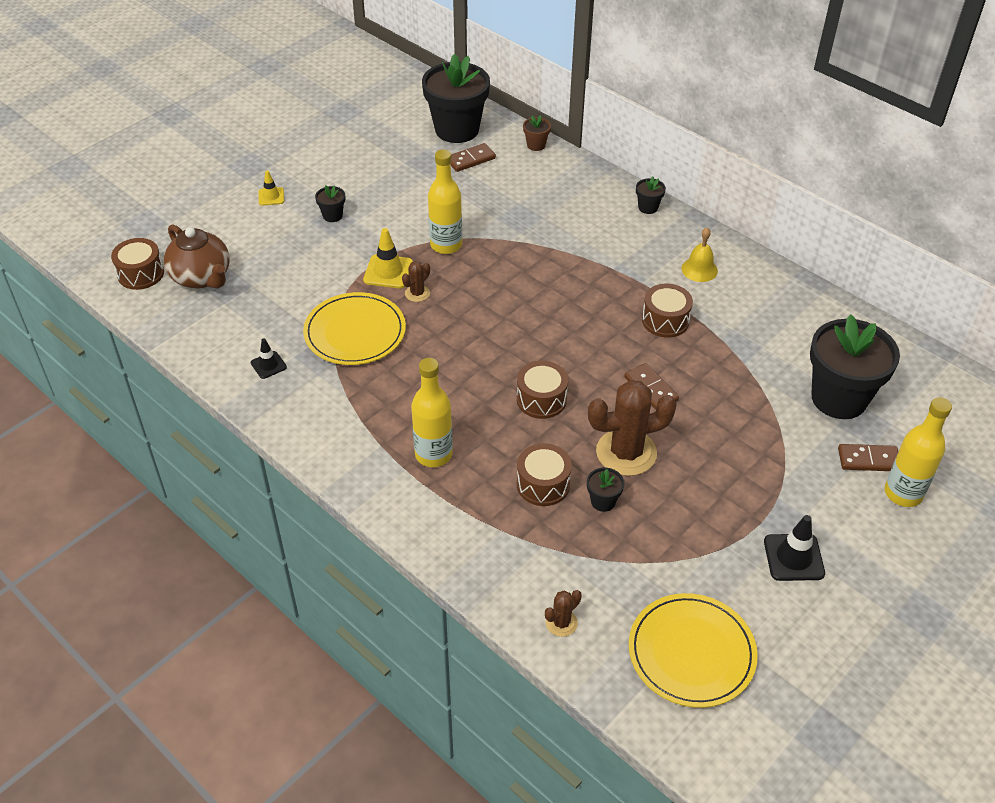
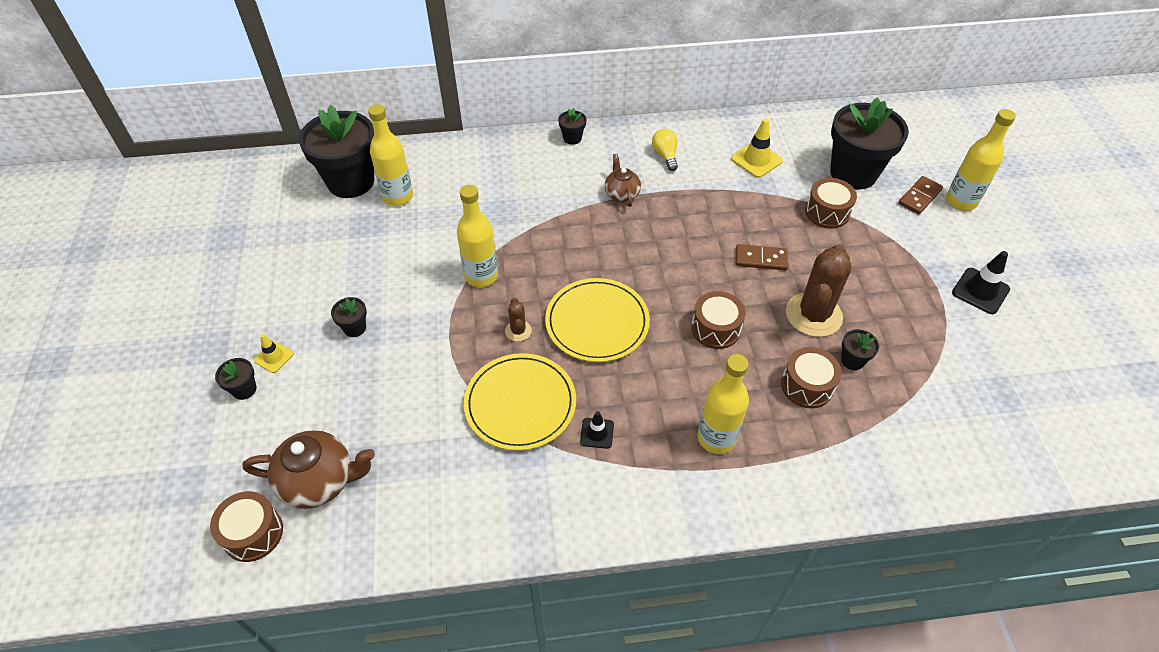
camera: 50 degrees left, 5 degrees up
black traffic cone [251,339,287,379] -> black traffic cone moved to [580,411,614,449]
yellow traffic cone [363,228,413,288] -> yellow traffic cone moved to [731,119,783,178]
brown domino [450,143,496,172] -> yellow bottle [368,104,413,206]
brown flower pot [523,115,551,151] -> none
brown cactus [545,590,582,637] -> none
yellow plate [629,593,758,708] -> yellow plate moved to [545,278,650,362]
brown drum [642,284,693,338] -> brown drum moved to [805,178,857,229]
yellow bell [681,227,718,282] -> yellow light bulb [652,129,678,171]
none -> black flower pot [215,358,256,400]
none -> brown teapot [605,154,641,207]

